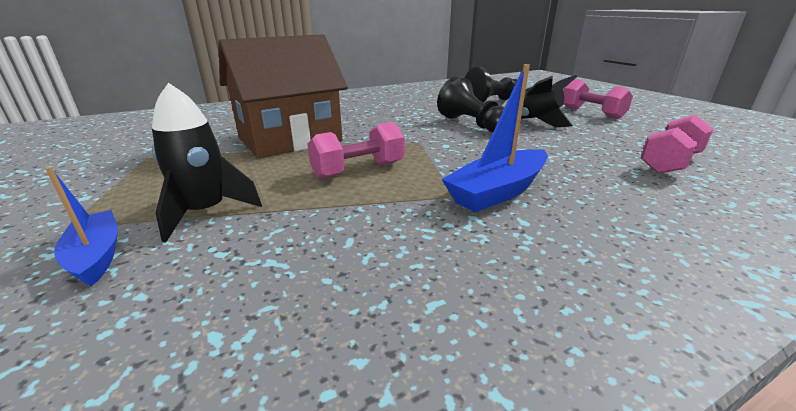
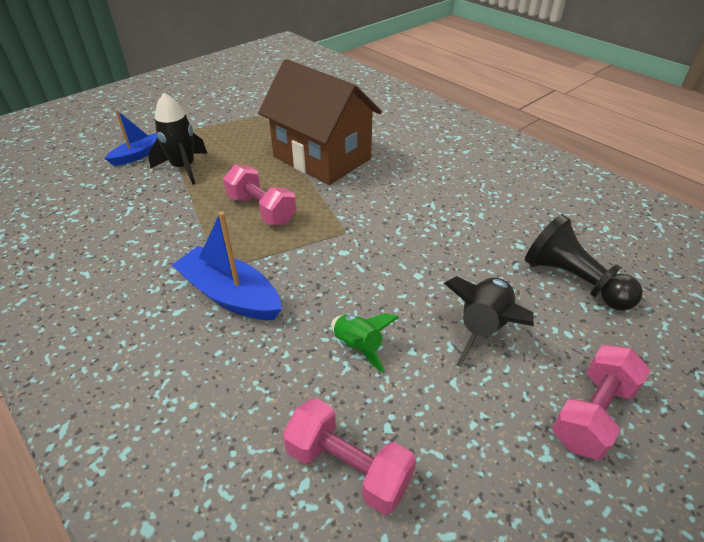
camera: 75 degrees right, 15 degrees up
black pawn [437,76,505,133] -> none
none -> green rocket [331,313,399,373]

